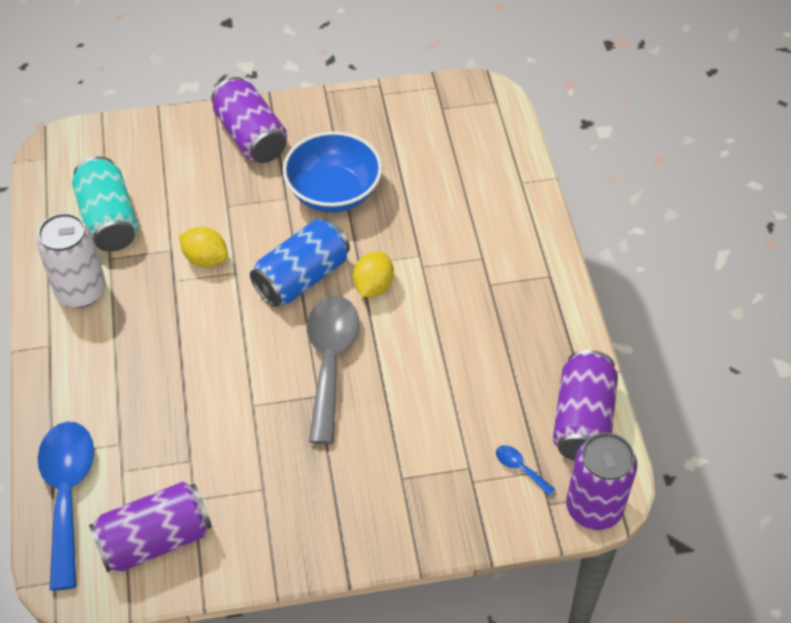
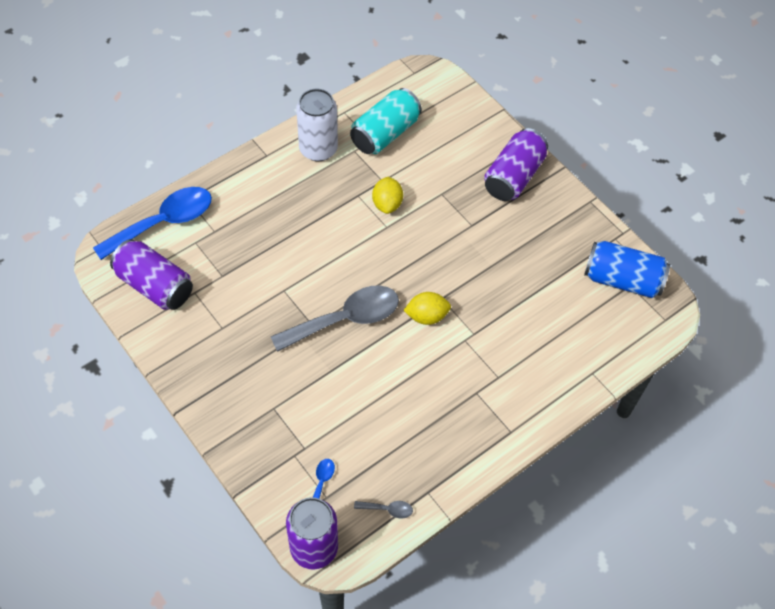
camera: 60 degrees right, 5 degrees up
blue can [250,219,350,307] -> blue can moved to [584,241,670,298]
blue bowl [283,131,382,213] -> none
purple can [553,350,618,461] -> grey spoon [354,501,413,518]

